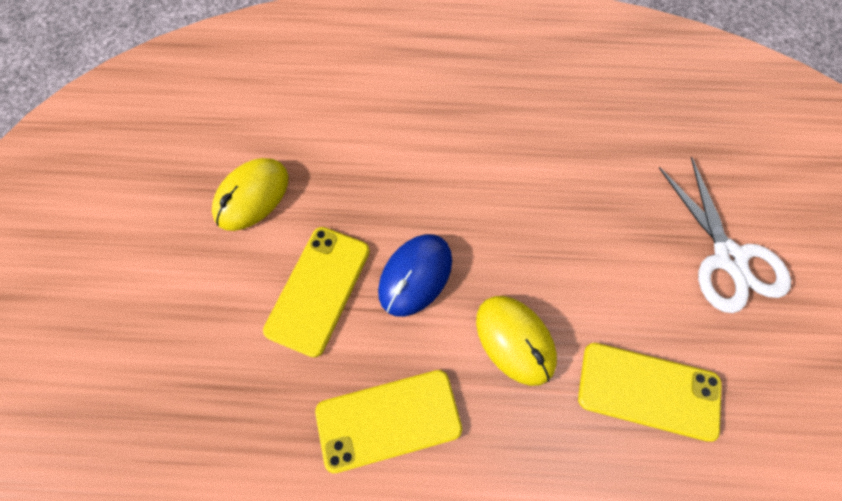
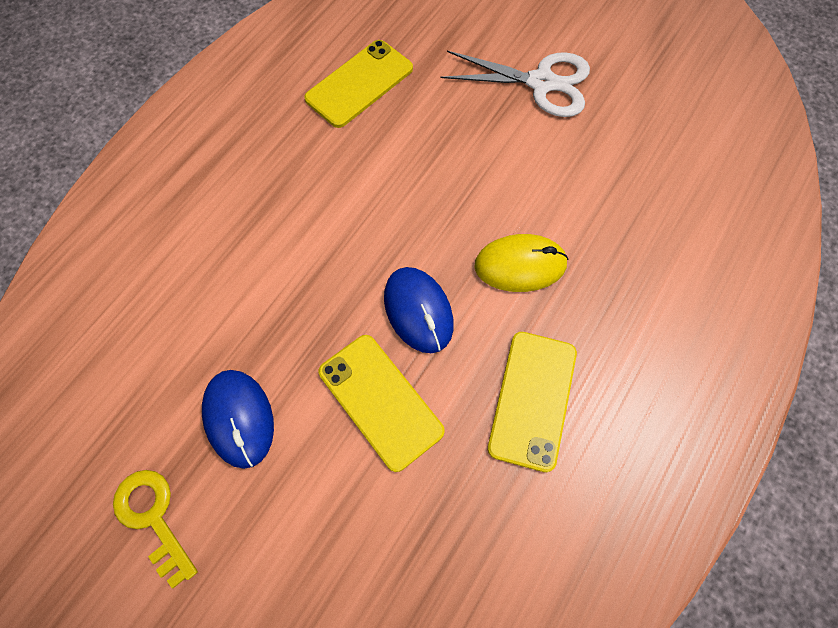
camera: 60 degrees left, 0 degrees up
yellow mouse [212,158,288,231] -> blue mouse [202,370,274,469]
yellow phone [578,343,722,442] -> yellow phone moved to [304,40,413,128]
none -> yellow key [113,470,198,588]

